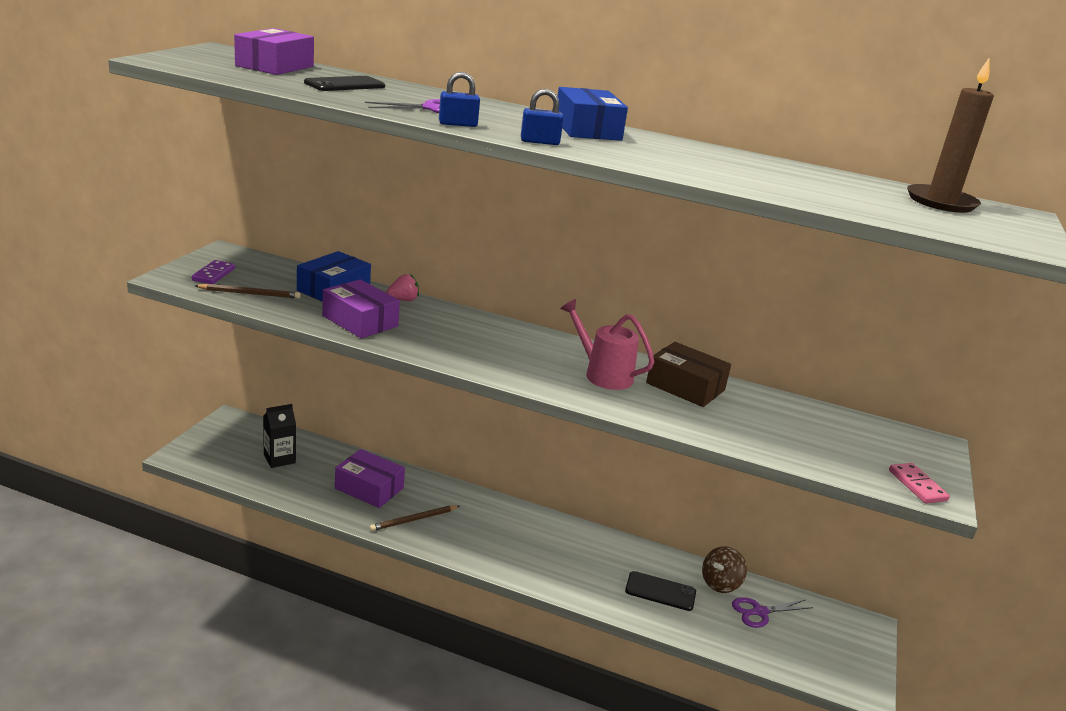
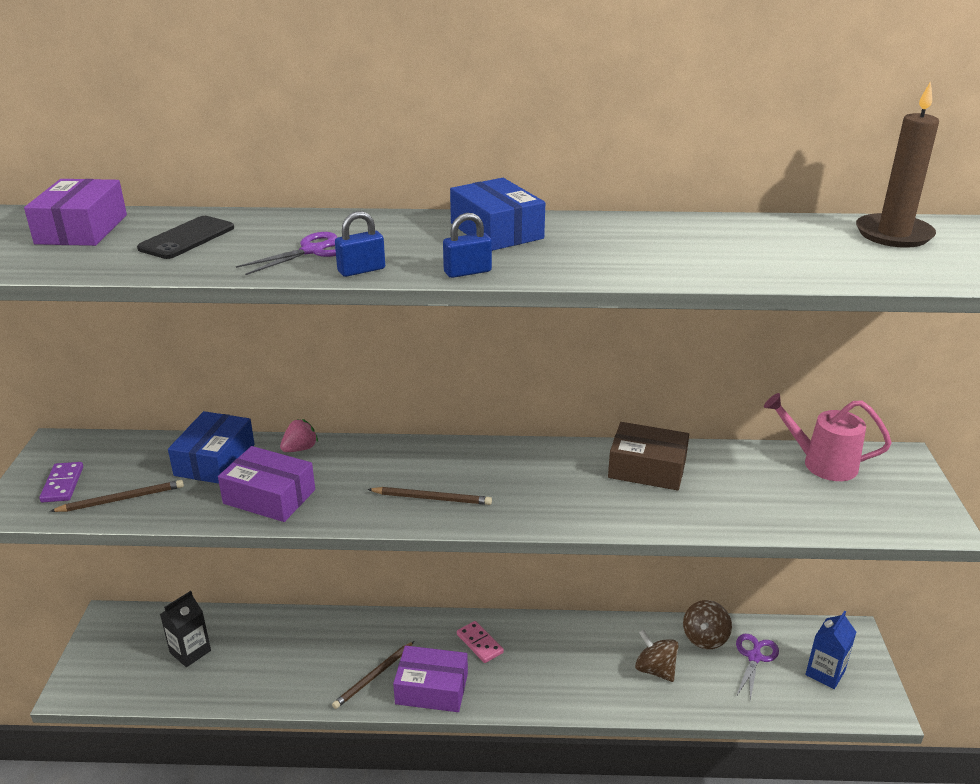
camera: 15 degrees left, 5 degrees up
purple box [335,449,405,508] -> purple box moved to [393,646,468,712]
pink watering can [560,299,654,390] -> pink watering can moved to [764,393,892,481]
black phone [625,571,696,611] -> brown spinning top [635,629,679,682]
purple scissors [732,597,813,628] -> purple scissors turned 150 degrees clockwise [736,634,779,701]
pink domino [889,463,950,504] -> pink domino moved to [457,621,504,663]
none -> brown pencil [367,487,492,505]
none -> blue carton [805,611,856,689]

